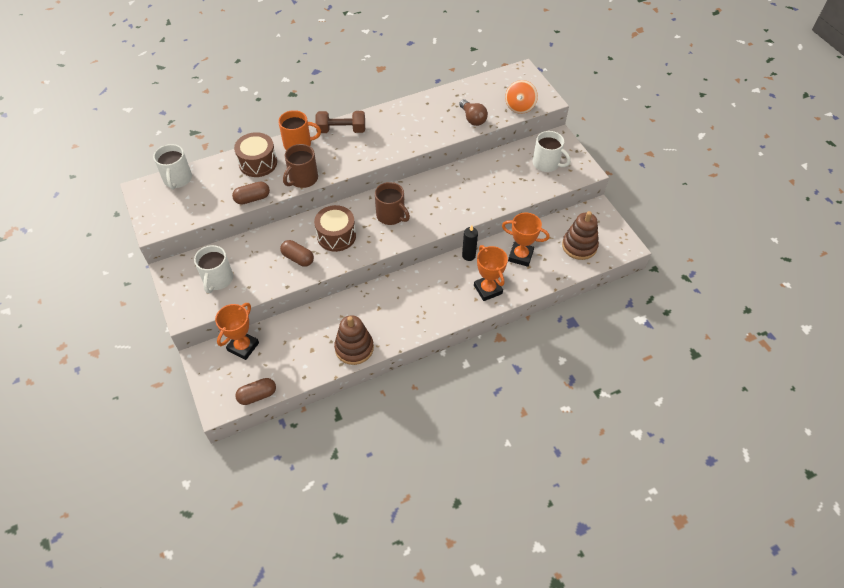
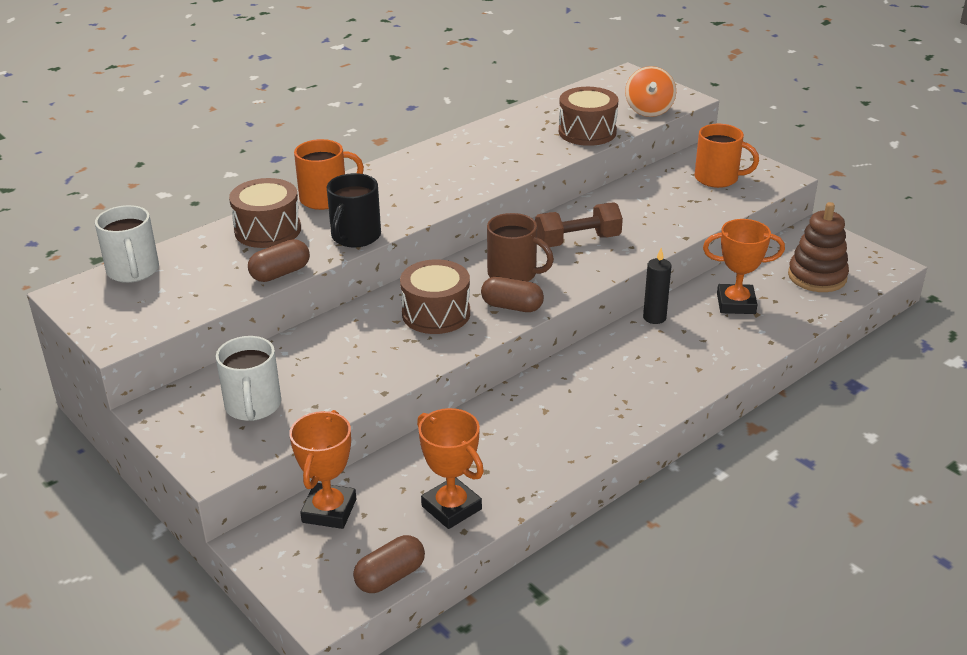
camera: 15 degrees left, 20 degrees down
brown capsule [280,240,314,267] -> brown capsule moved to [481,277,544,312]
brown mug [283,144,318,188] -> black mug [327,173,381,247]
brown dumbbell [316,111,365,133] -> brown dumbbell moved to [535,202,623,247]
brown stacking toy [334,315,374,365] -> none
brown light bulb [459,99,488,126] -> brown drum [559,87,619,146]
orange trophy [474,245,508,301] -> orange trophy moved to [417,408,484,529]
white mug [533,131,571,172] -> orange mug [695,124,759,188]

